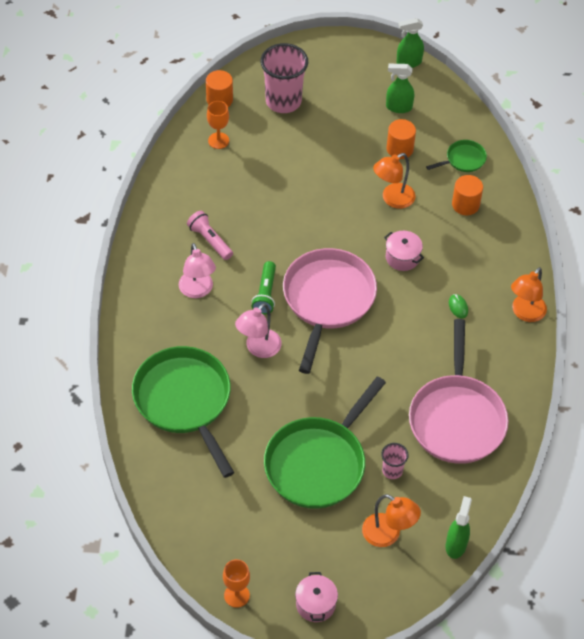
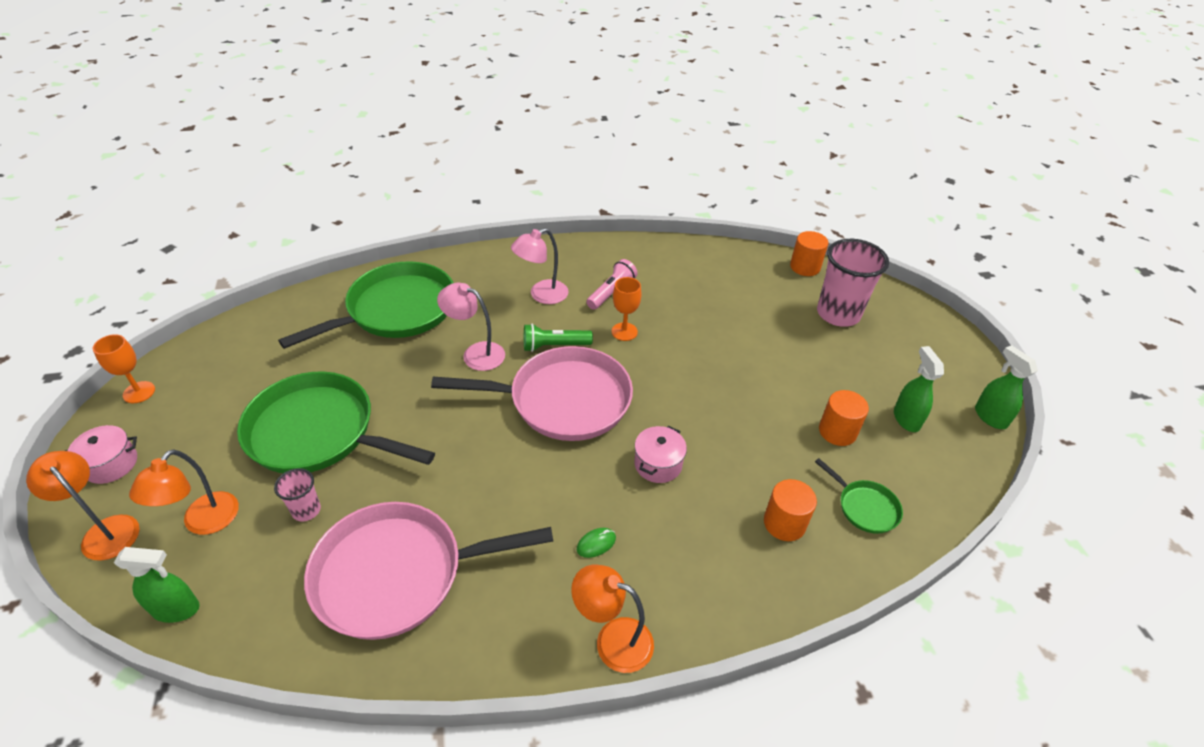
camera: 75 degrees right, 10 degrees down
orange goblet [207,101,229,149] -> orange goblet moved to [612,277,642,341]
orange lamp [373,153,415,209] -> orange lamp moved to [26,451,140,561]

